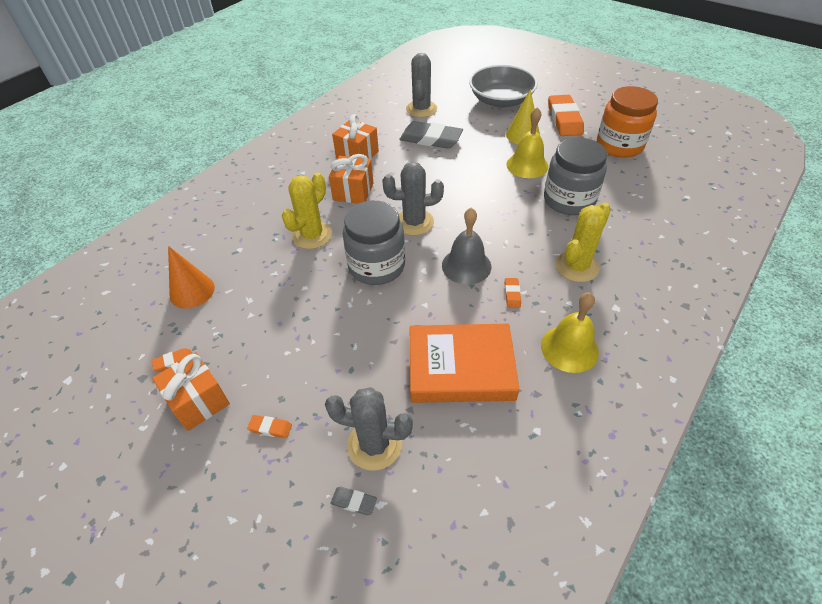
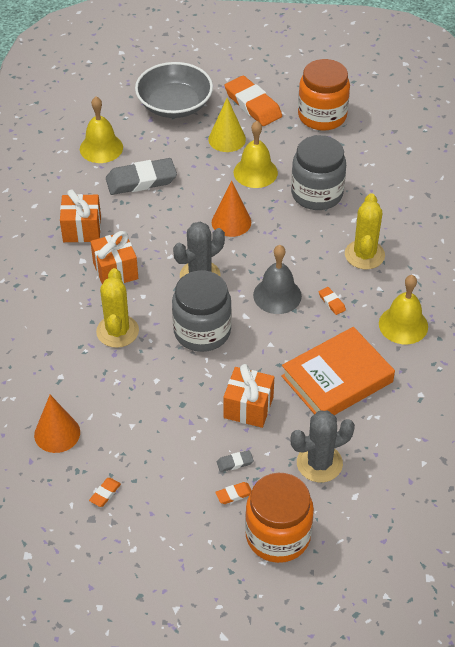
camera: 35 degrees left, 0 degrees up
orange gift [152,352,230,431] -> orange gift moved to [223,364,274,428]
grey eraser [330,487,377,515] -> grey eraser moved to [217,450,254,472]
grey cactus [406,53,437,118] -> yellow bell [80,97,123,163]
none -> orange cone [212,181,251,237]
none -> orange jar [245,473,314,563]

